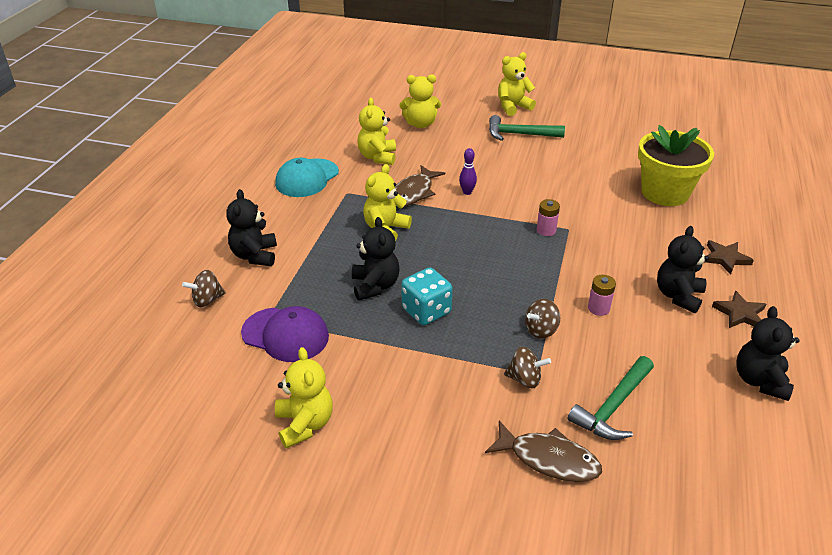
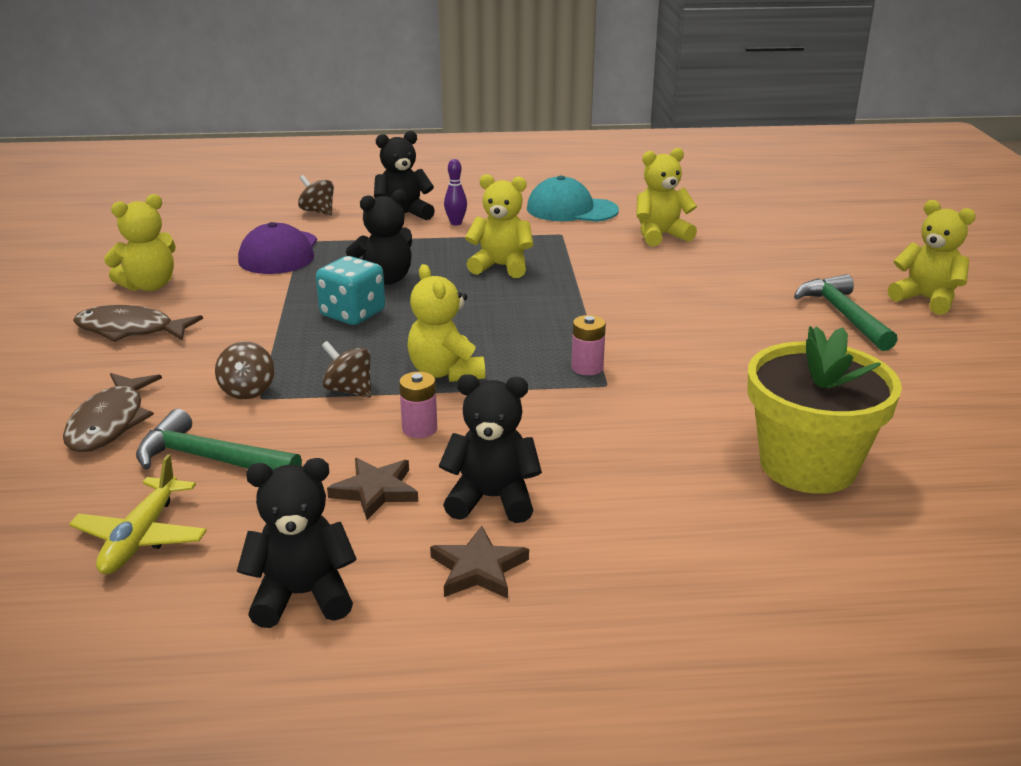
camera: 70 degrees right, 10 degrees down
brown fish [395,165,445,207] -> brown fish moved to [73,305,203,342]
yellow teddy bear [400,74,441,128] -> yellow teddy bear moved to [407,264,485,382]
purple bowling pin [459,148,477,195] -> purple bowling pin moved to [444,159,467,225]
brown star [704,240,754,275] -> brown star moved to [327,458,418,520]
none -> yellow plane [69,454,207,574]

